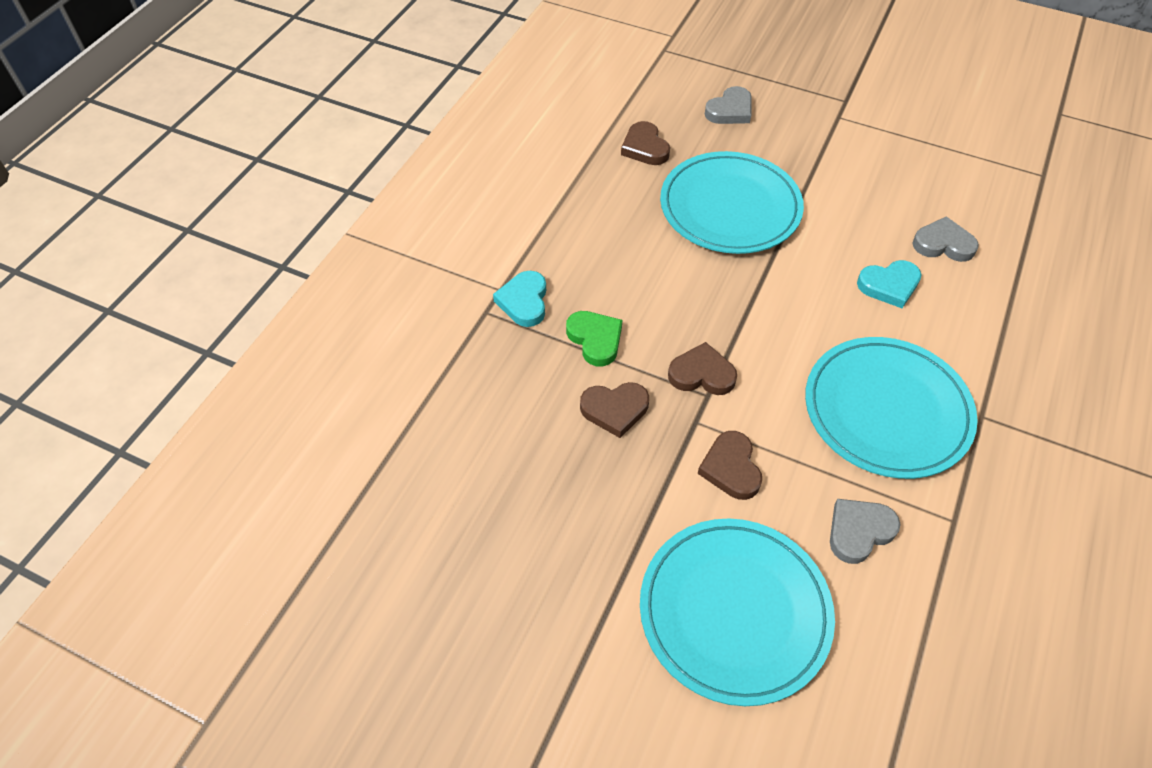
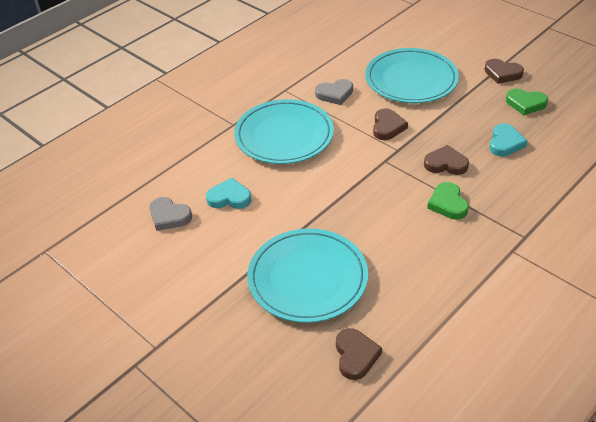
camera: 160 degrees left, 10 degrees down
turquoise heart [493,271,546,327] -> turquoise heart moved to [489,124,528,156]
brown heart [668,342,737,395] -> brown heart moved to [484,59,524,84]
grey heart [705,86,752,124] -> none
none -> green heart [506,89,548,115]

